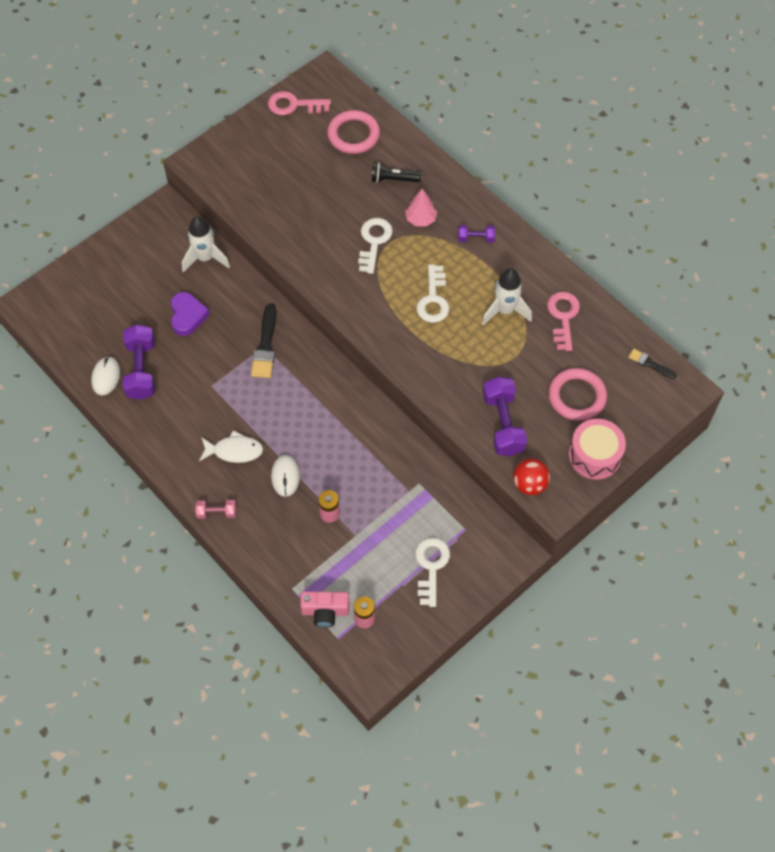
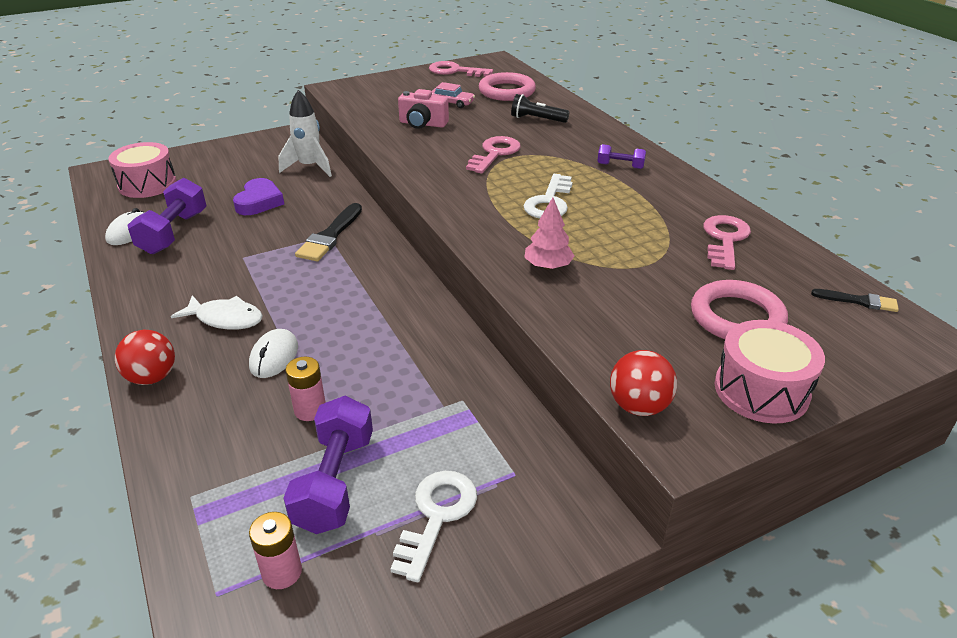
camera: 15 degrees right, 25 degrees down
pink dumbbell [195,500,236,519] -> red ball [115,330,175,385]
pink camera [300,591,349,628] -> pink camera moved to [398,89,449,129]
white key [358,218,393,274] -> pink key [466,136,521,174]
pink tree [405,189,437,227] -> pink tree moved to [524,197,575,269]
white rocket [482,268,532,325] -> none
purple dumbbell [483,377,527,456] -> purple dumbbell moved to [283,396,373,534]
black brush [628,349,677,379] -> black brush turned 150 degrees clockwise [811,289,899,312]
none -> pink drum [108,142,177,198]
none -> pink car [432,82,475,108]

